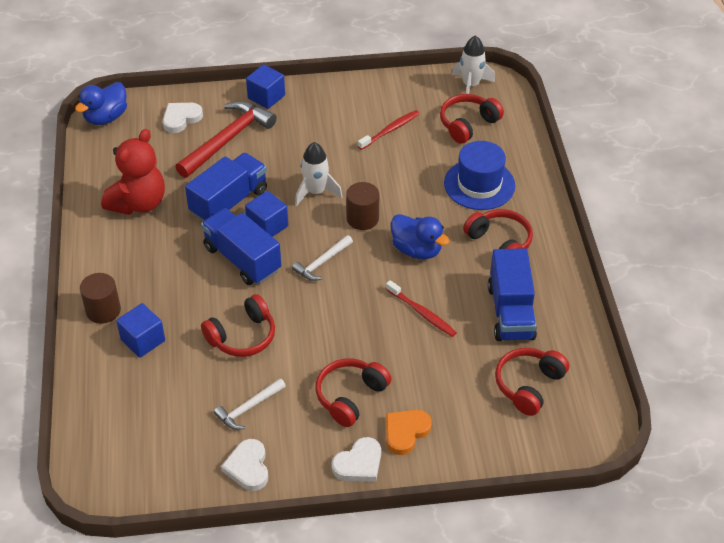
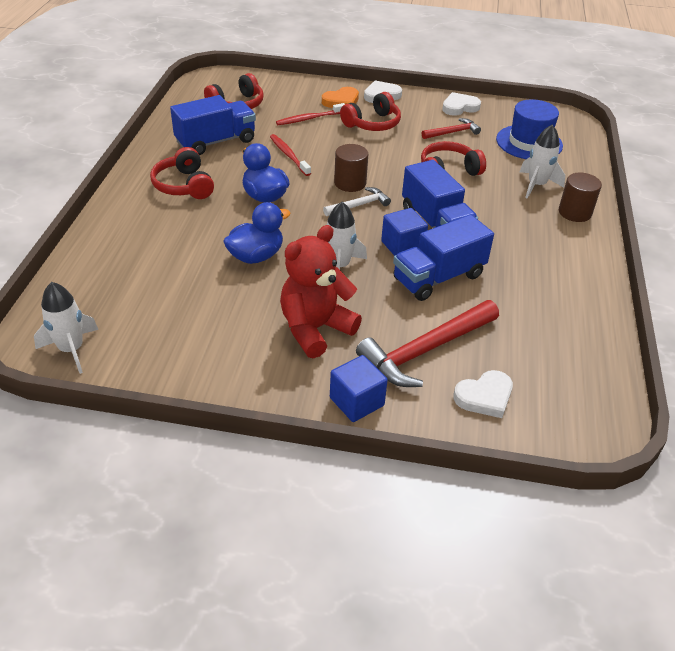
camera: 165 degrees left, 5 degrees down
blue duck [75,82,127,125] -> blue duck moved to [223,202,291,264]
red teddy bear [101,129,165,215] -> red teddy bear moved to [280,225,362,358]
blue cube [116,303,165,358] -> white rocket [520,125,565,199]
white hammer [214,378,286,430] -> red hammer [422,118,481,139]
white heart [221,439,268,491] -> white heart turned 120 degrees counterclockwise [442,92,481,116]
brown cylinder [346,182,379,230] -> brown cylinder moved to [334,144,368,192]
red toothbrush [358,110,420,150] -> red toothbrush moved to [276,103,345,125]
red headphones [440,94,504,144] -> none
blue hat [444,141,515,210] -> blue hat moved to [496,99,563,159]
blue truck [488,248,537,341] -> blue truck turned 45 degrees clockwise [170,95,256,155]

